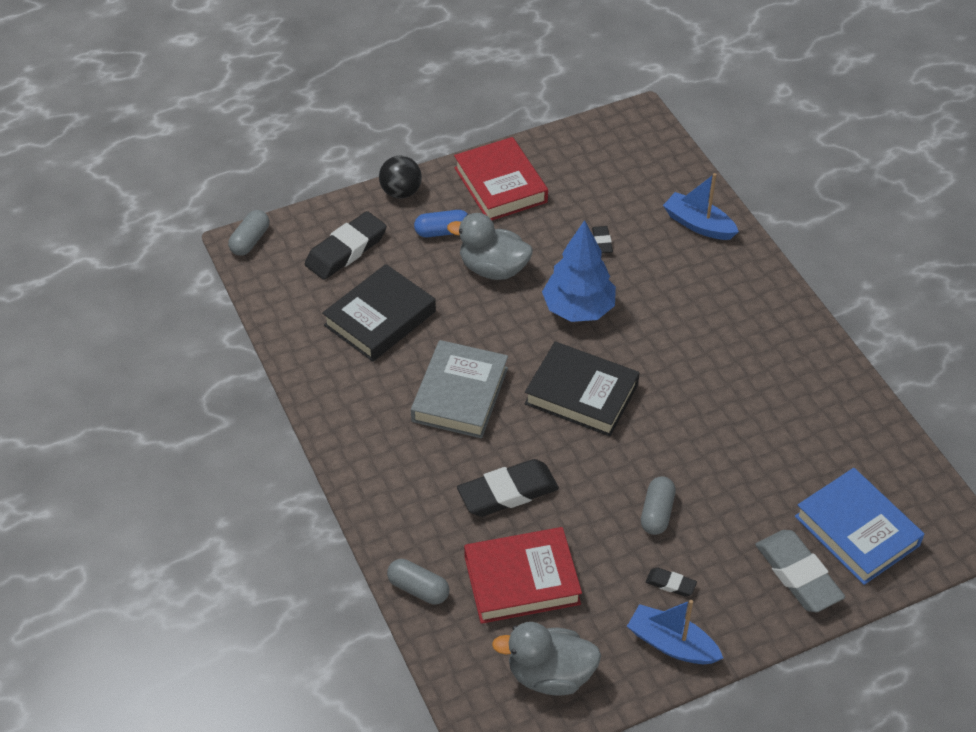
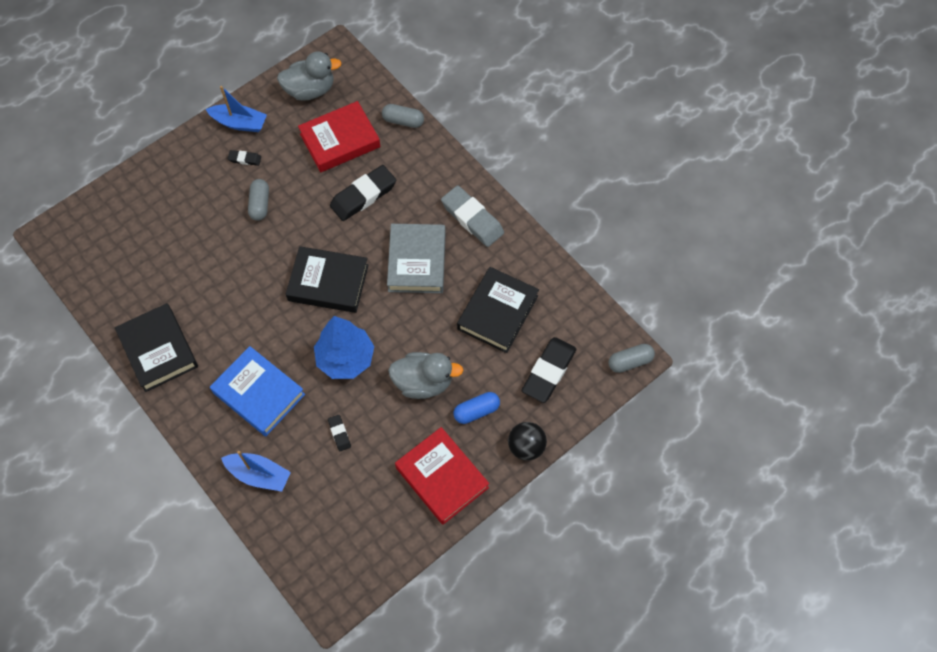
camera: 165 degrees right, 15 degrees up
grey capsule [228,210,269,256] -> grey capsule turned 60 degrees clockwise [608,344,655,373]
grey eraser [755,530,845,612] -> grey eraser moved to [441,185,504,247]
blue book [795,468,925,585] -> blue book moved to [210,346,305,436]
none -> black book [115,303,198,392]

